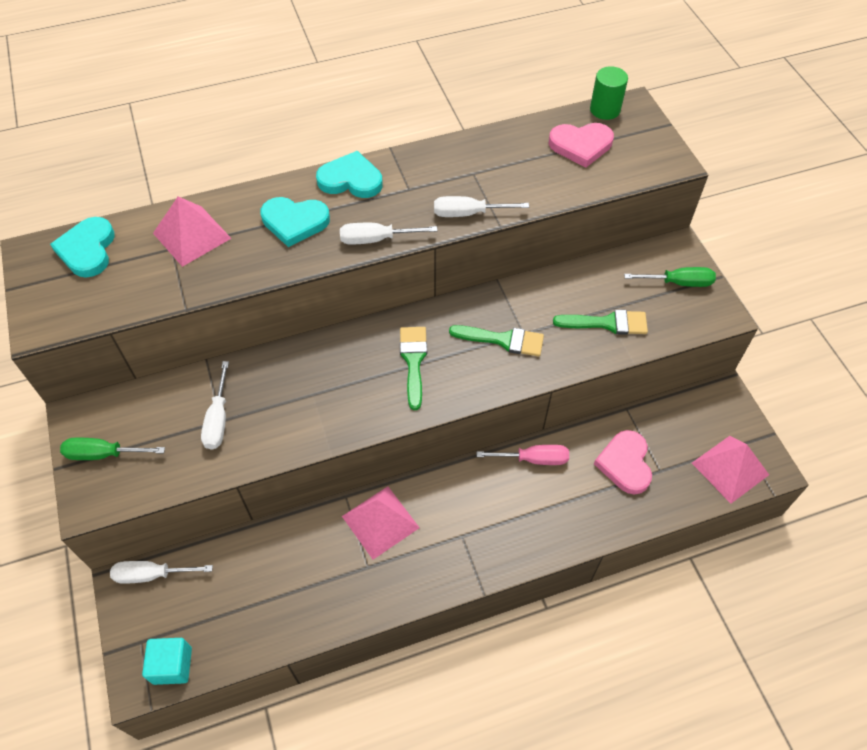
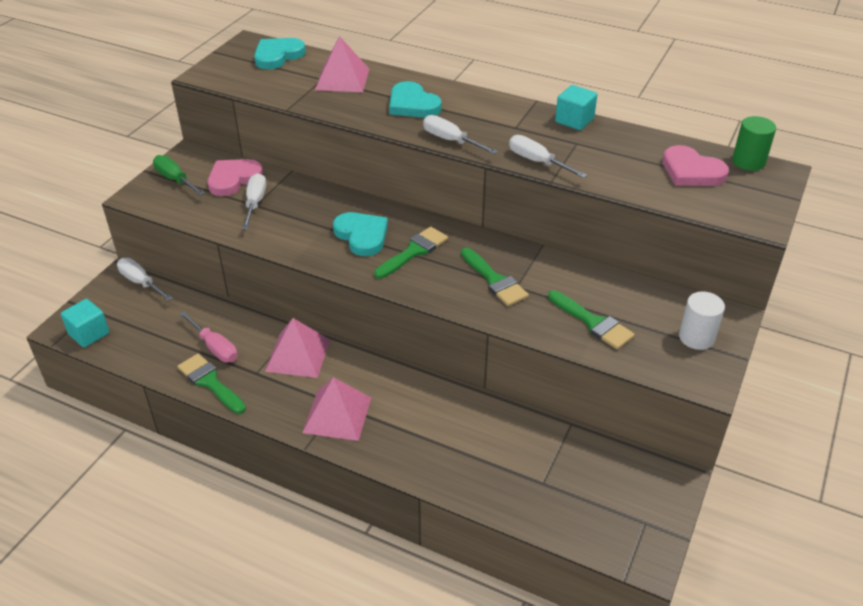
camera: 45 degrees right, 15 degrees down
white screwdriver [201,361,229,450] -> white screwdriver turned 135 degrees clockwise [242,173,266,229]
turquoise heart [316,151,383,198] -> turquoise heart moved to [333,212,388,256]
pink screwdriver [476,445,569,465] -> pink screwdriver moved to [180,312,238,363]
pink heart [594,430,652,495] -> pink heart moved to [208,159,263,196]
green screwdriver [624,267,716,287] -> white cylinder [679,291,725,350]
pink pyramid [692,436,769,504] -> pink pyramid moved to [302,377,371,441]
none -> green brush [177,354,246,414]
none -> turquoise cube [555,85,597,130]

